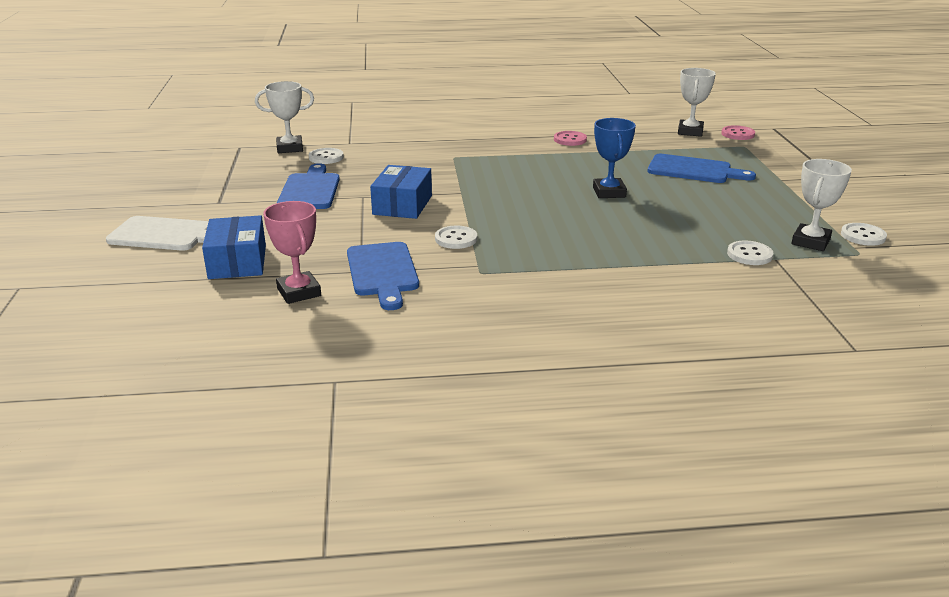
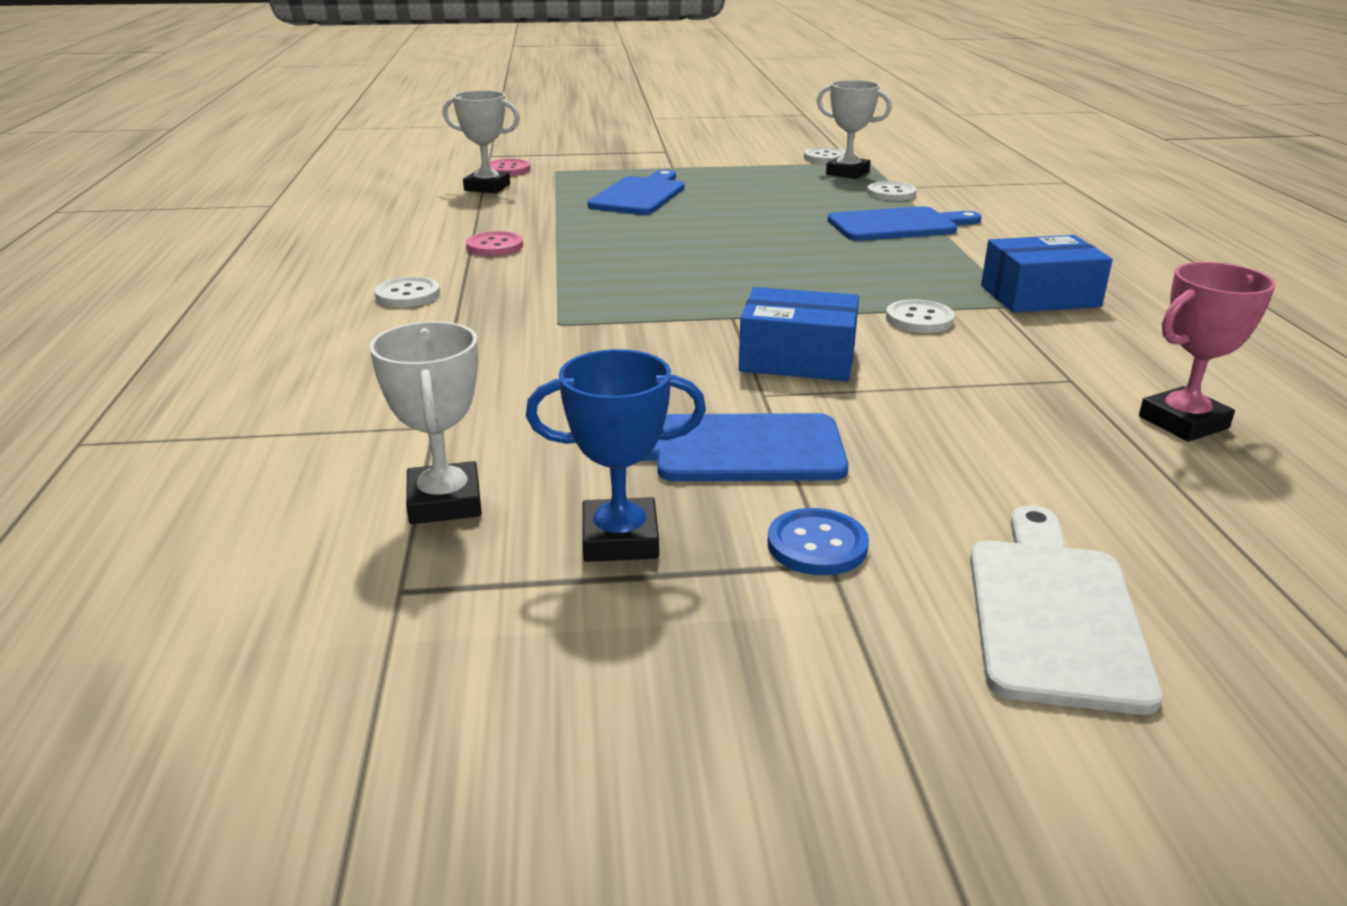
camera: 90 degrees left, 0 degrees up
blue box [202,215,266,279] -> blue box moved to [981,235,1113,313]
white button [309,148,344,164] -> white button moved to [375,277,440,307]
blue cutting board [347,242,419,310] -> blue cutting board moved to [828,206,982,241]
blue trophy [593,118,636,198] -> blue trophy moved to [526,349,706,562]
none -> blue button [768,508,869,575]

